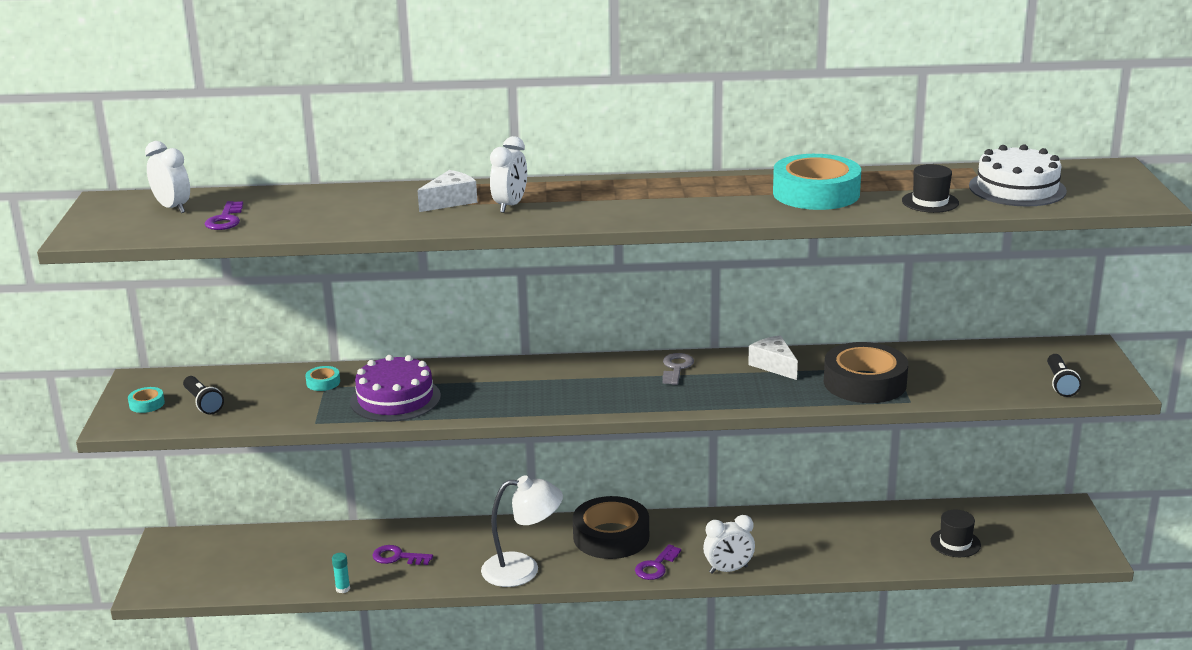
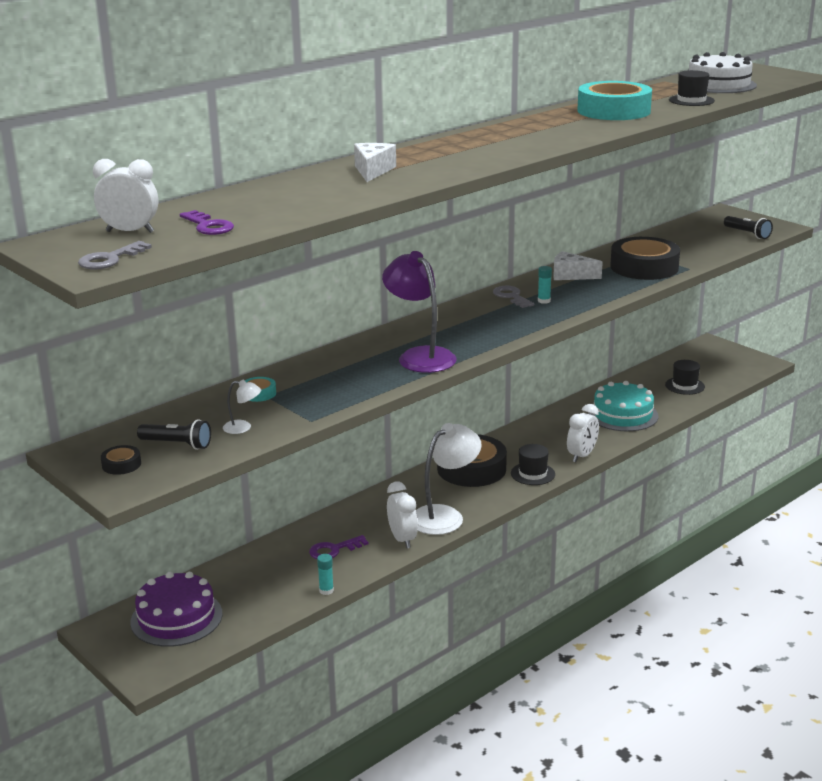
camera: 40 degrees left, 0 degrees up
turquoise tape [128,387,165,413] -> black tape [101,445,141,475]
purple cake [350,355,441,422] -> purple cake moved to [130,572,222,647]
white clock [490,136,527,213] -> white clock moved to [387,481,418,549]
purple key [635,544,681,580] -> black hat [511,444,555,485]
none -> grey key [78,241,152,269]
none -> white lamp [223,380,261,434]
none -> purple lamp [382,251,457,373]
none -> turquoise glue stick [538,266,552,304]
none -> turquoise cake [588,381,658,432]

